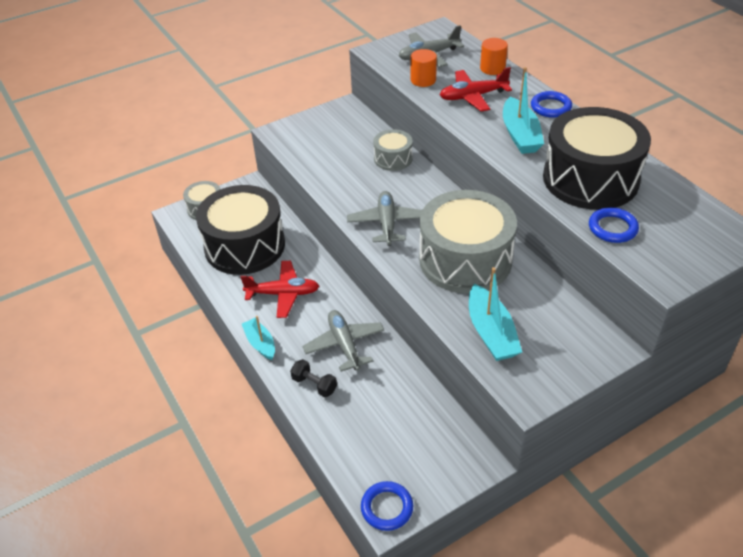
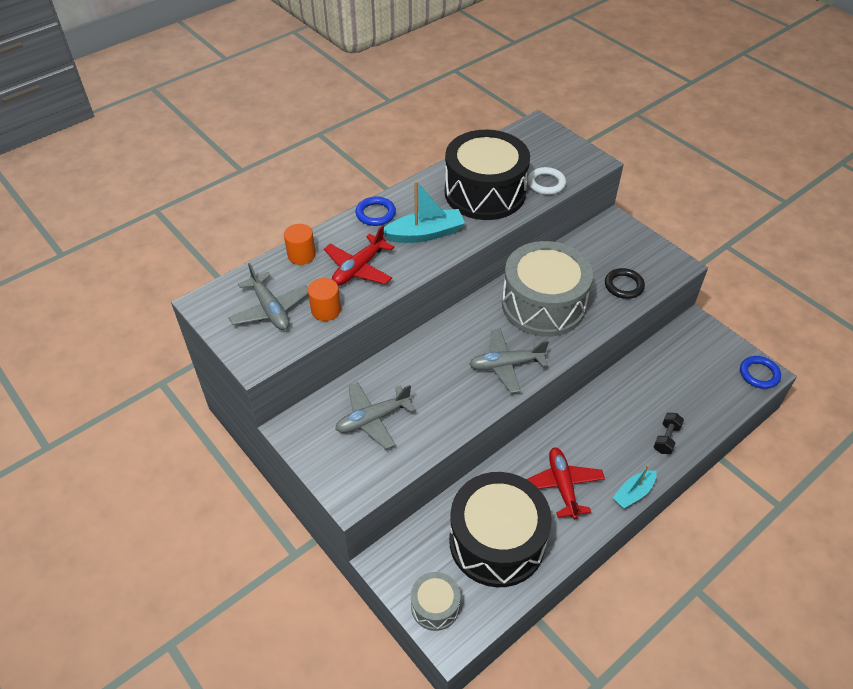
camera: 100 degrees left, 5 degrees up
grey plane [303,310,385,372] -> grey plane moved to [335,382,416,449]
grey drum [373,129,413,171] -> none
red plane [440,67,512,112] -> red plane turned 60 degrees clockwise [324,226,394,286]
turquoise boat [469,267,522,361] -> black ring [605,268,645,299]
blue ring [589,207,639,243] -> white ring [527,167,566,195]

